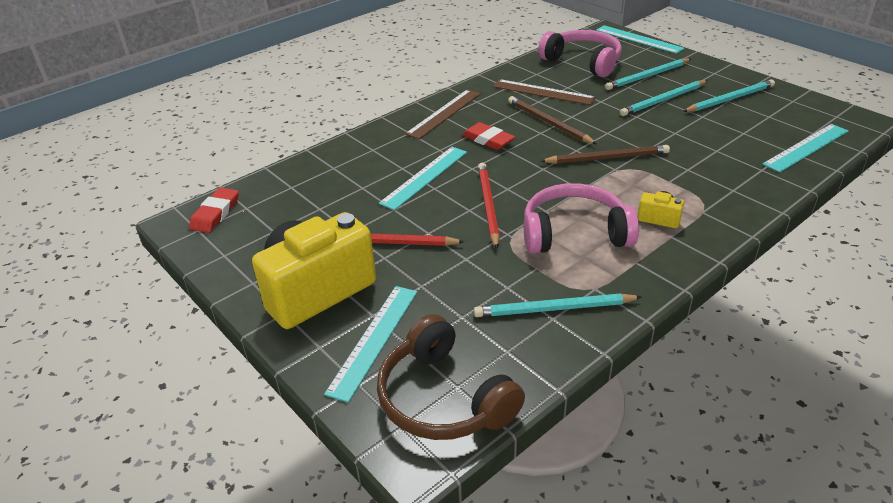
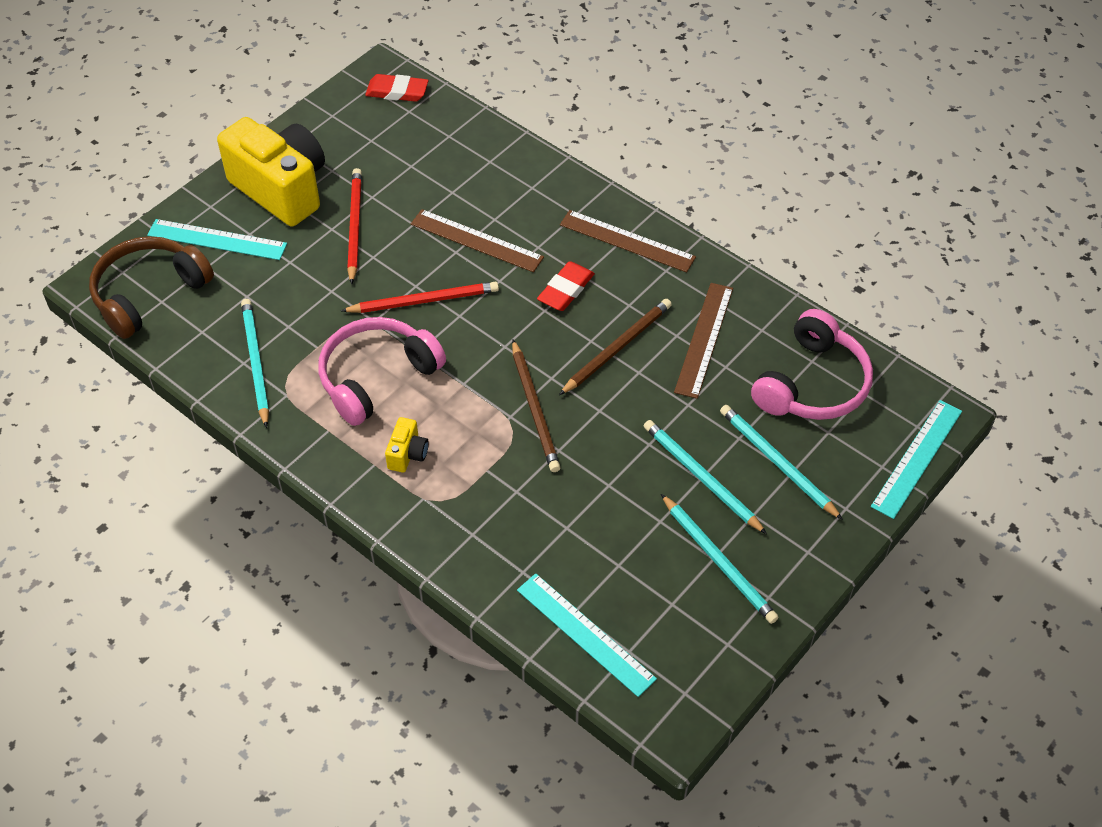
camera: 80 degrees right, 15 degrees up
turquoise ruler [379,147,467,210] -> brown ruler [411,209,544,272]
pink headphones [524,183,639,254] -> pink headphones turned 120 degrees counterclockwise [319,317,446,426]

